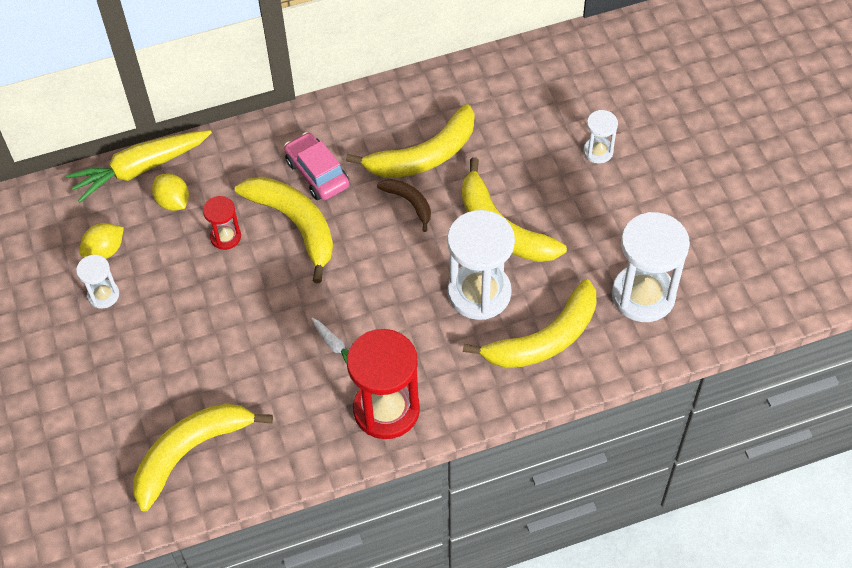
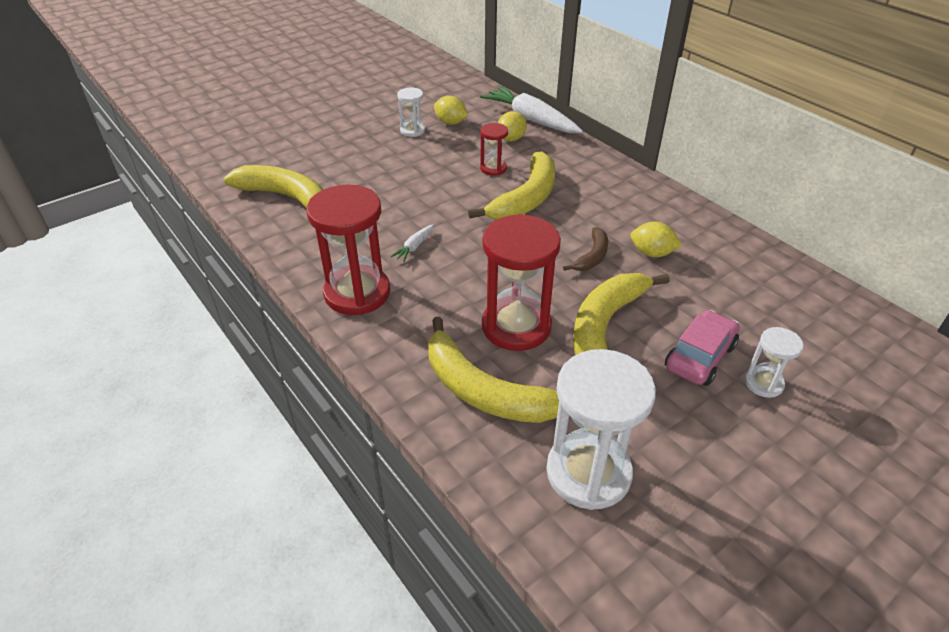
camera: 70 degrees right, 15 degrees down
yellow carrot [66,130,212,203] -> white carrot [480,86,583,133]
pink car [284,132,349,200] -> pink car moved to [665,310,740,386]
yellow banana [346,104,475,178] -> yellow lemon [630,222,682,257]
white hourglass [447,210,515,320] -> red hourglass [482,214,561,351]

